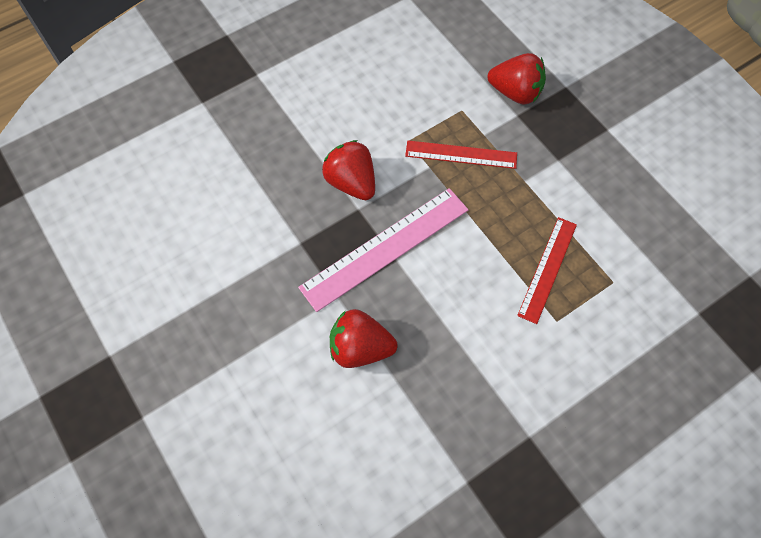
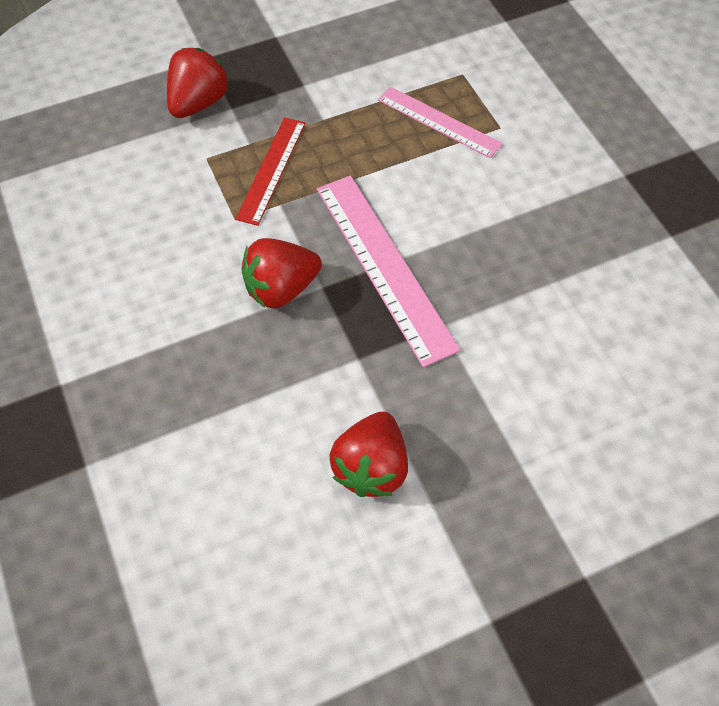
camera: 80 degrees left, 5 degrees down
red strawberry [330,309,398,368] -> red strawberry moved to [330,412,408,497]
red ruler [517,217,577,324] -> pink ruler [378,87,503,158]

